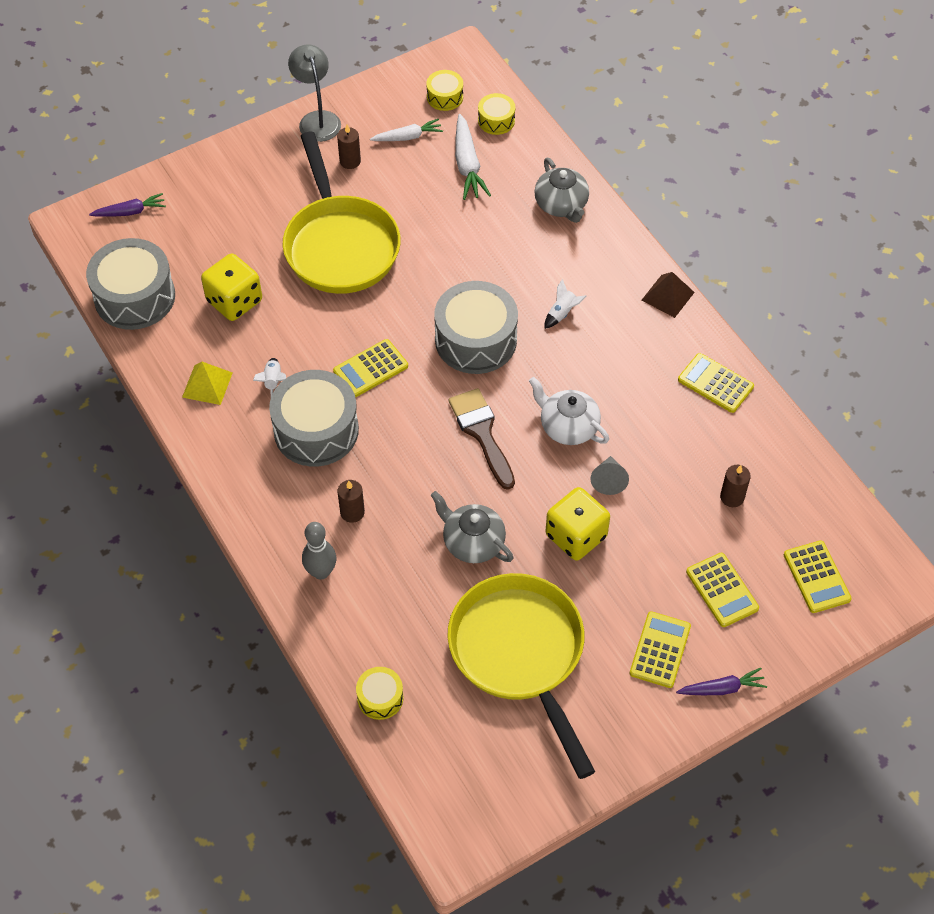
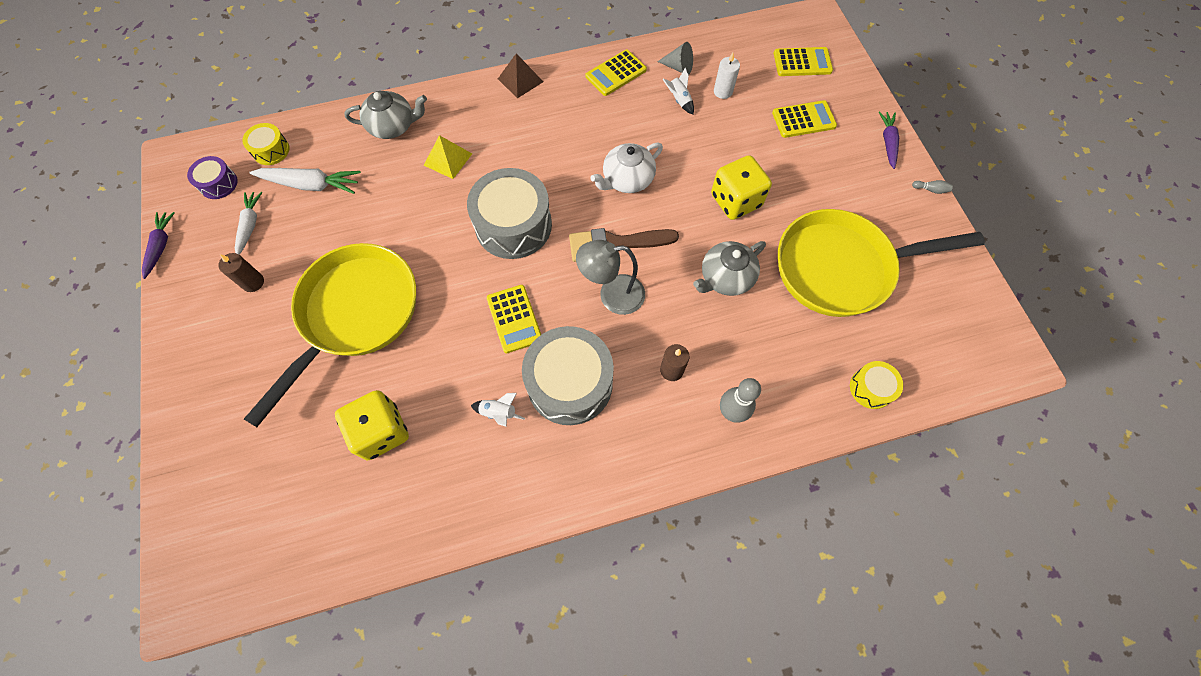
camera: 75 degrees left, 10 degrees up
grey drum [86,238,175,330] -> none
purple carrot [89,193,166,217] -> purple carrot moved to [142,212,175,279]
yellow pyramid [182,362,232,405] -> yellow pyramid moved to [424,135,472,179]
yellow pan [283,132,401,294] -> yellow pan turned 60 degrees counterclockwise [244,243,416,427]
grey lamp [288,44,341,142] -> grey lamp moved to [576,240,645,315]
yellow drum [426,70,463,111] -> purple drum [187,156,238,199]
white rocket [545,279,587,329] -> white rocket moved to [662,68,694,114]
grey cone [590,456,629,495] -> grey cone moved to [657,42,693,75]
yellow calculator [630,611,691,688] -> none
brown candle [720,465,751,507] -> white candle [714,53,740,99]
none -> grey bowling pin [912,180,953,194]

